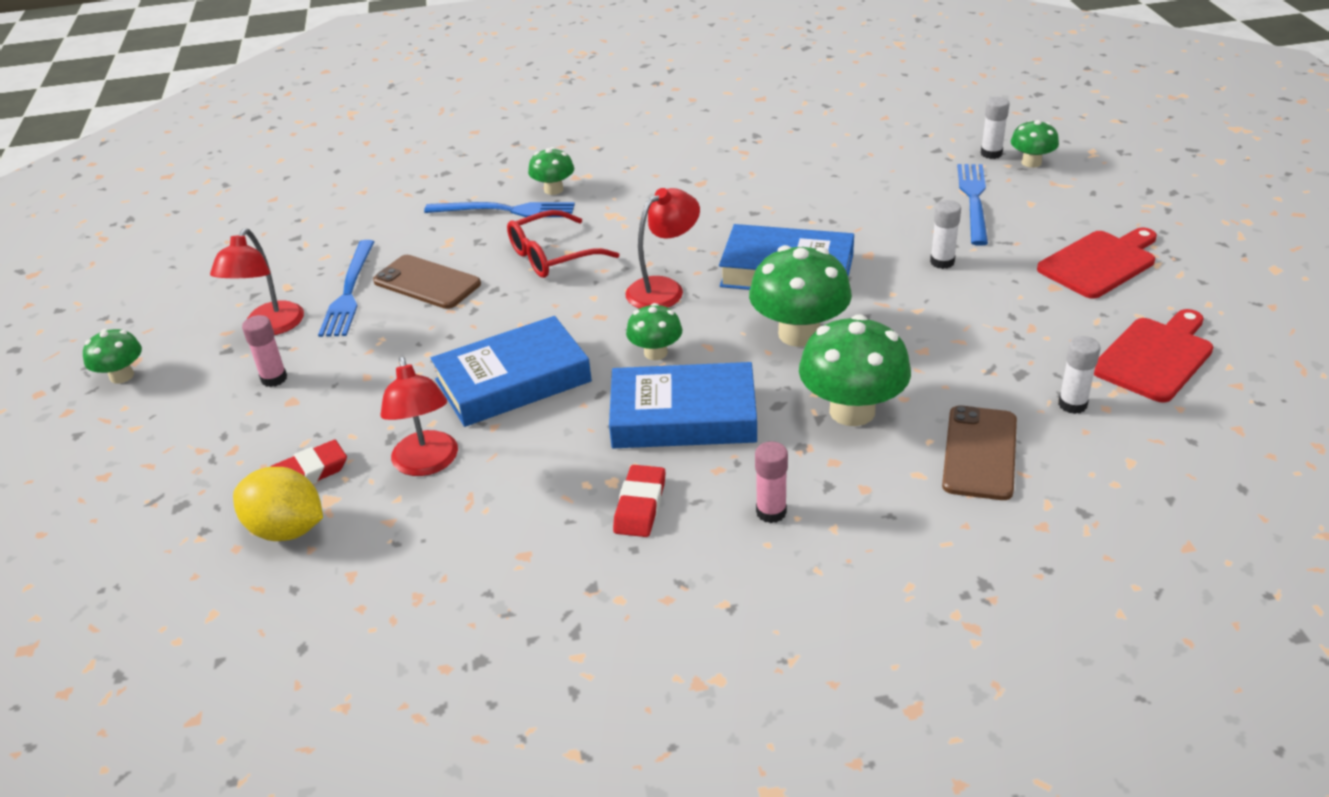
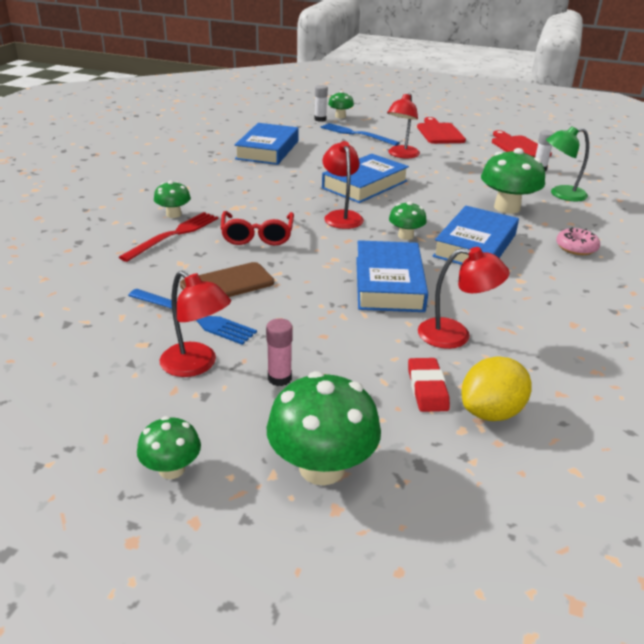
camera: 65 degrees left, 5 degrees down
blue fork [424,202,575,217] -> red fork [119,212,218,262]
red eraser [613,465,665,537] -> none
green mushroom [749,245,852,347] -> green mushroom moved to [267,371,381,486]
pink glue stick [755,441,788,523] -> pink donut [556,227,600,255]
white glue stick [930,200,961,269] -> red lamp [387,93,420,158]
brown phone [942,405,1017,500] -> green lamp [546,126,589,201]
none -> blue book [234,123,299,165]

